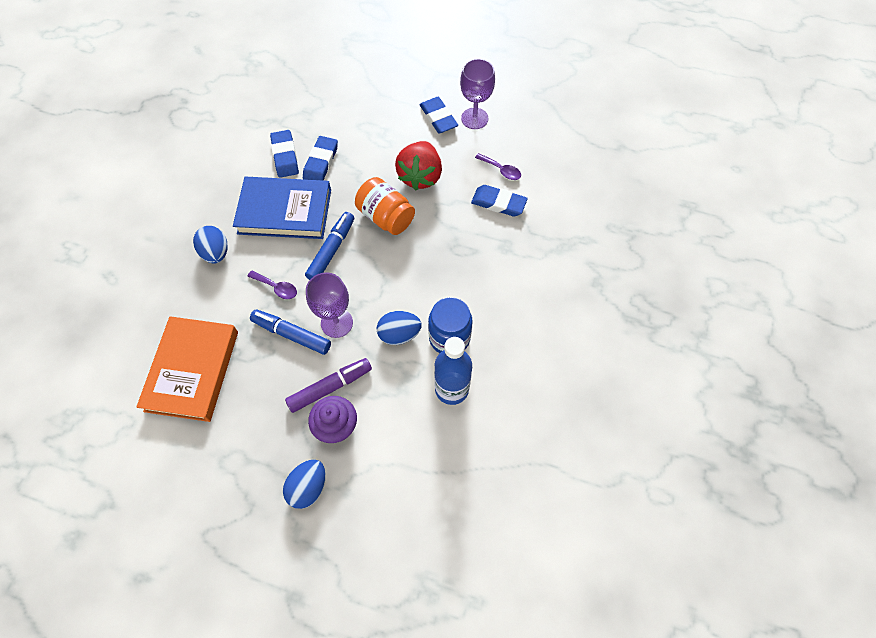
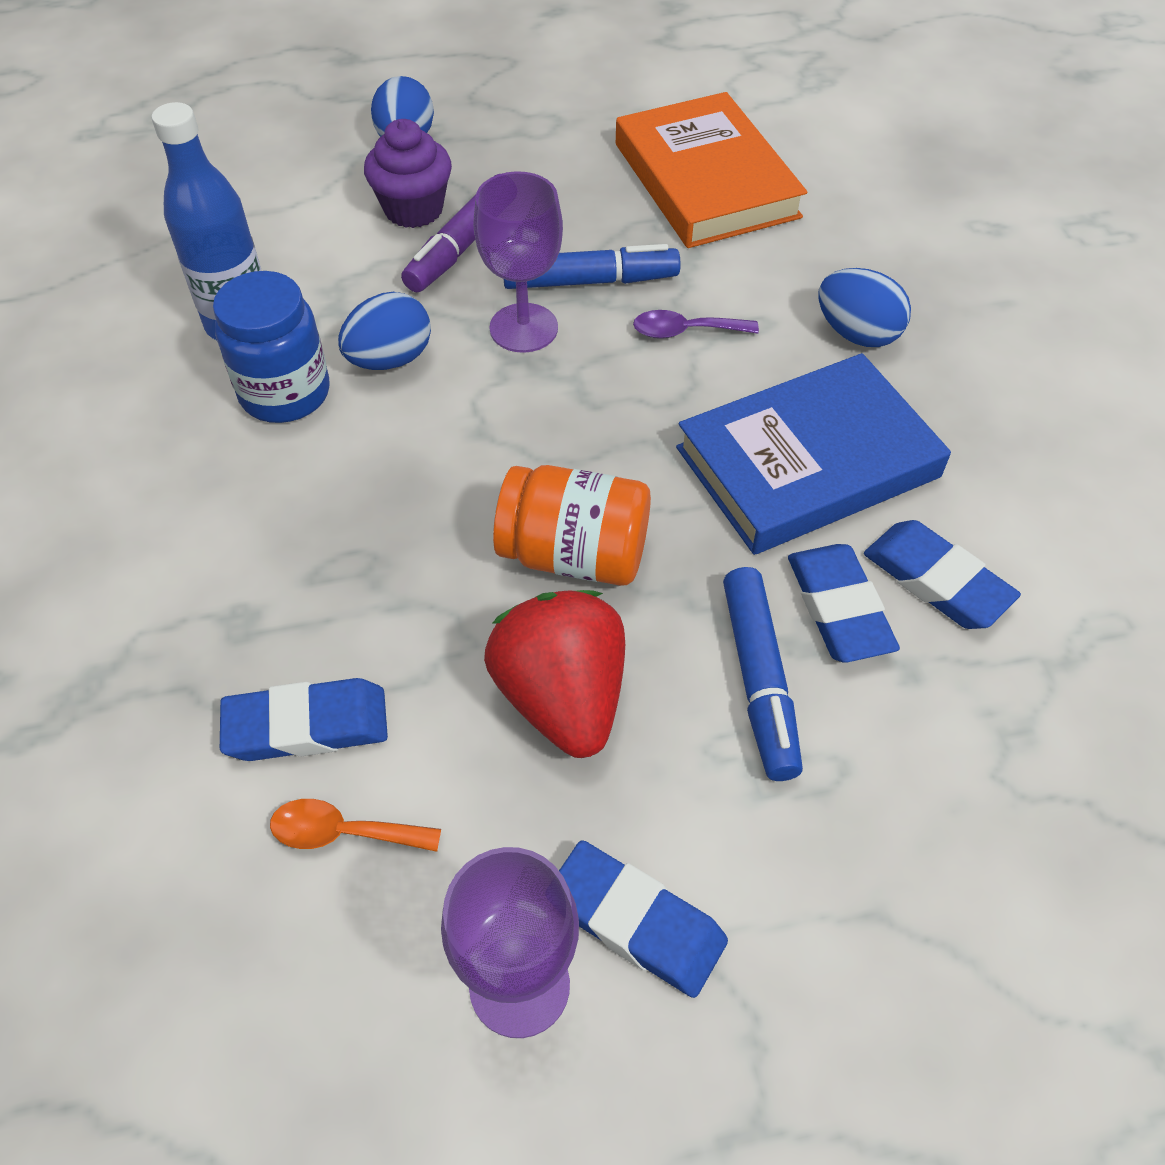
camera: 150 degrees right, 10 degrees down
blue marker [305,212,354,280] -> blue marker moved to [723,567,803,781]
purple spoon [475,153,521,180] -> orange spoon [270,799,441,852]

